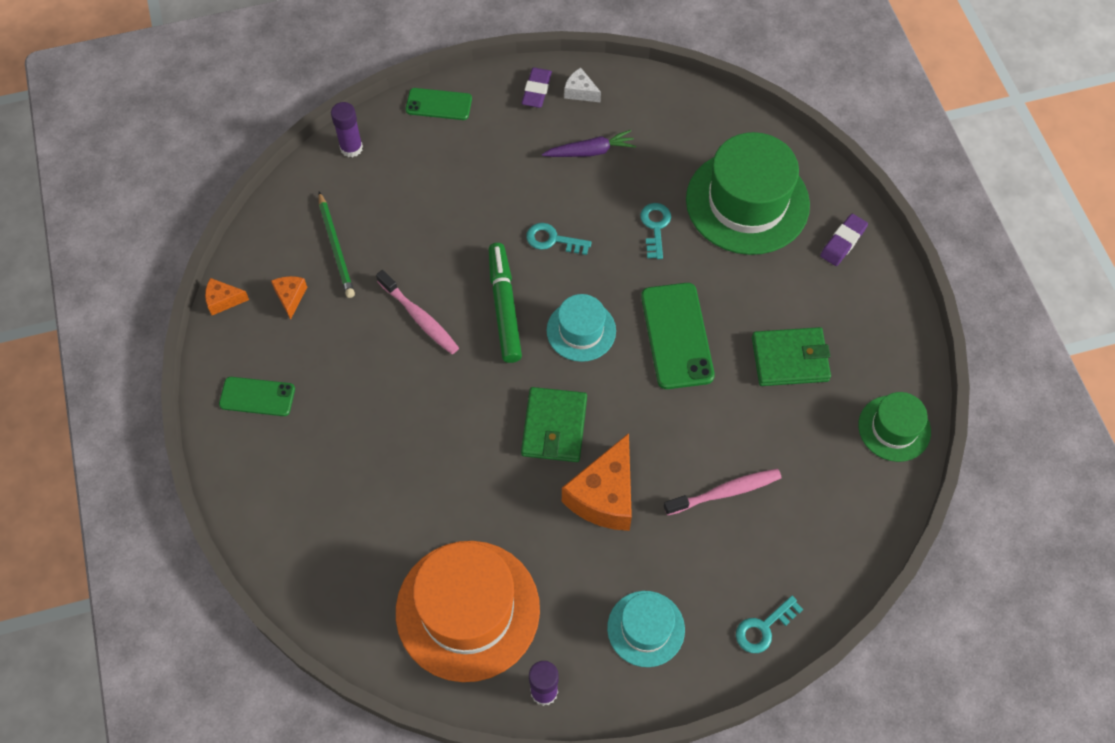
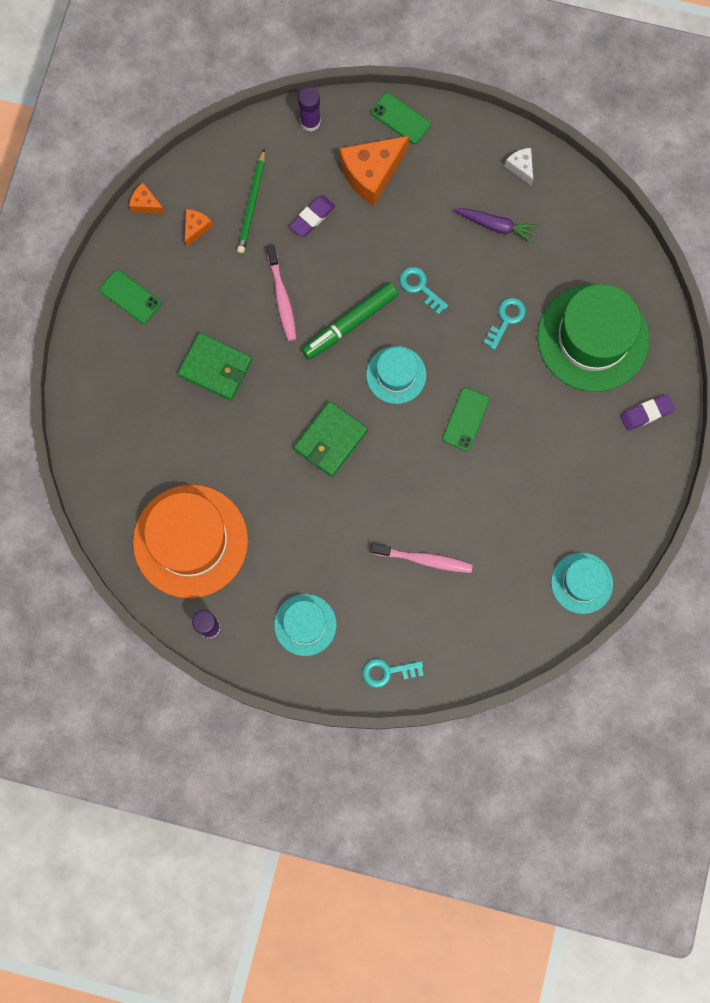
camera: 30 degrees right, 15 degrees up
green marker [489,243,522,363] -> green marker turned 150 degrees counterclockwise [302,282,399,360]
purple eraser [521,67,552,108] -> purple eraser moved to [289,195,335,237]
orange cheese [562,433,632,531] -> orange cheese moved to [340,136,409,206]
green phone [641,283,715,389] -> green phone [442,388,490,451], size x0.61
green wallet [752,327,831,386] -> green wallet moved to [178,333,252,401]
green hat [858,392,931,462] -> turquoise hat [551,552,613,614]

